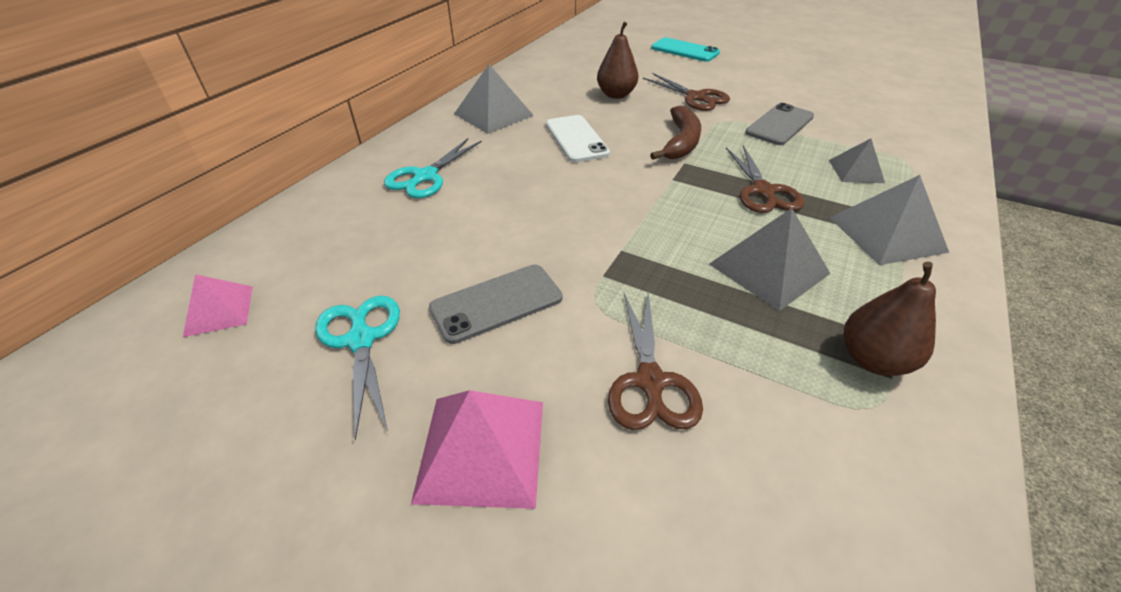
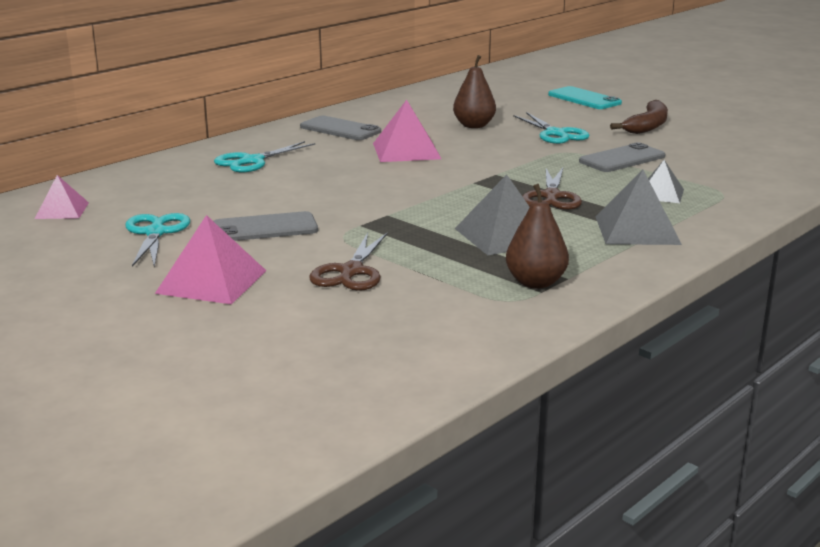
camera: 15 degrees right, 20 degrees down
grey pyramid [454,64,534,134] -> grey phone [300,116,381,140]
white phone [546,115,610,162] -> pink pyramid [373,100,441,162]
brown scissors [643,73,730,111] -> turquoise scissors [513,112,590,144]
brown banana [650,105,701,160] -> brown banana moved to [610,100,668,134]

